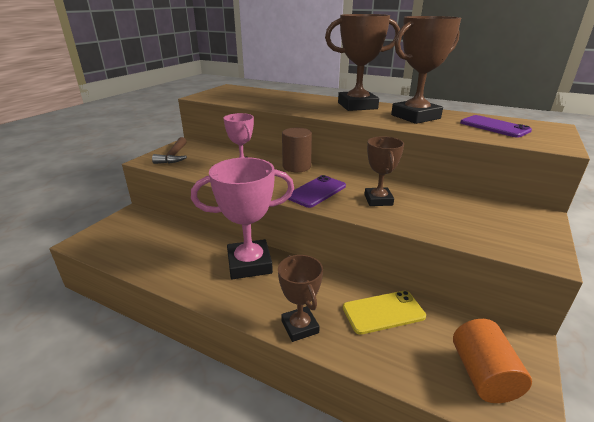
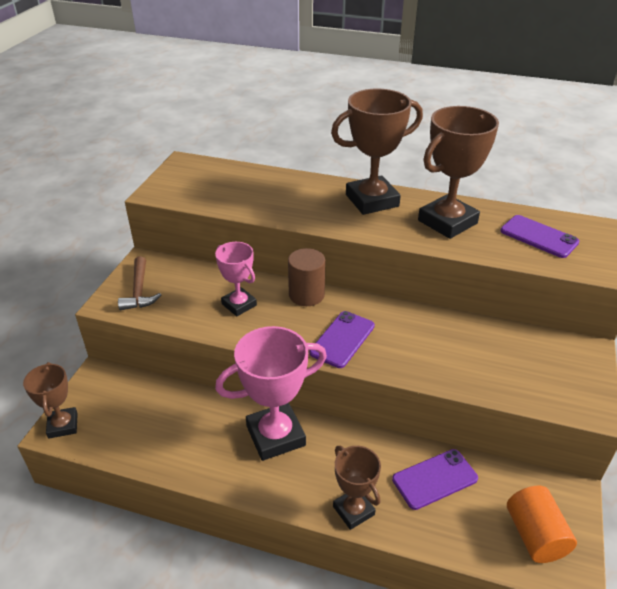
camera: 10 degrees left, 10 degrees up
yellow phone [343,291,426,335] -> purple phone [392,449,478,510]
brown trophy [364,136,404,206] -> brown trophy moved to [23,362,78,439]

